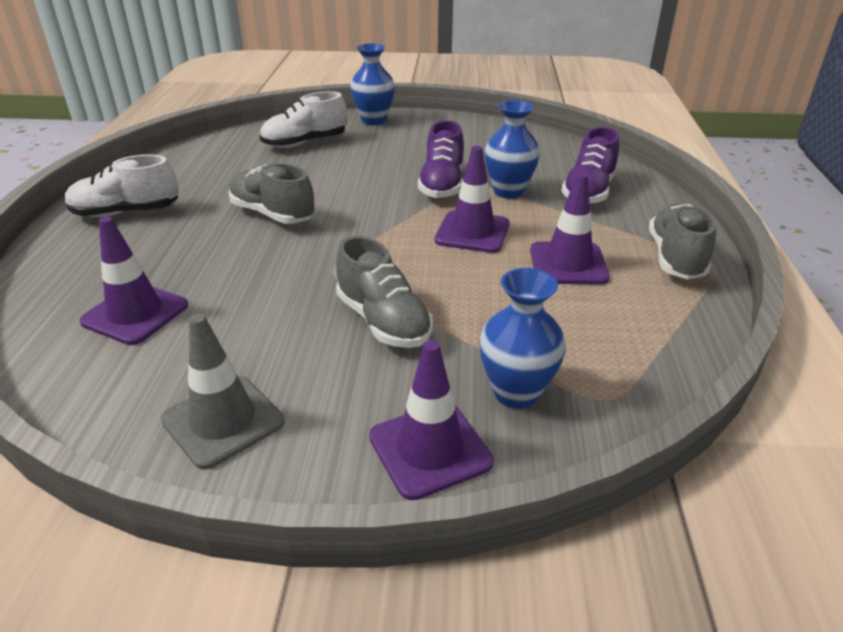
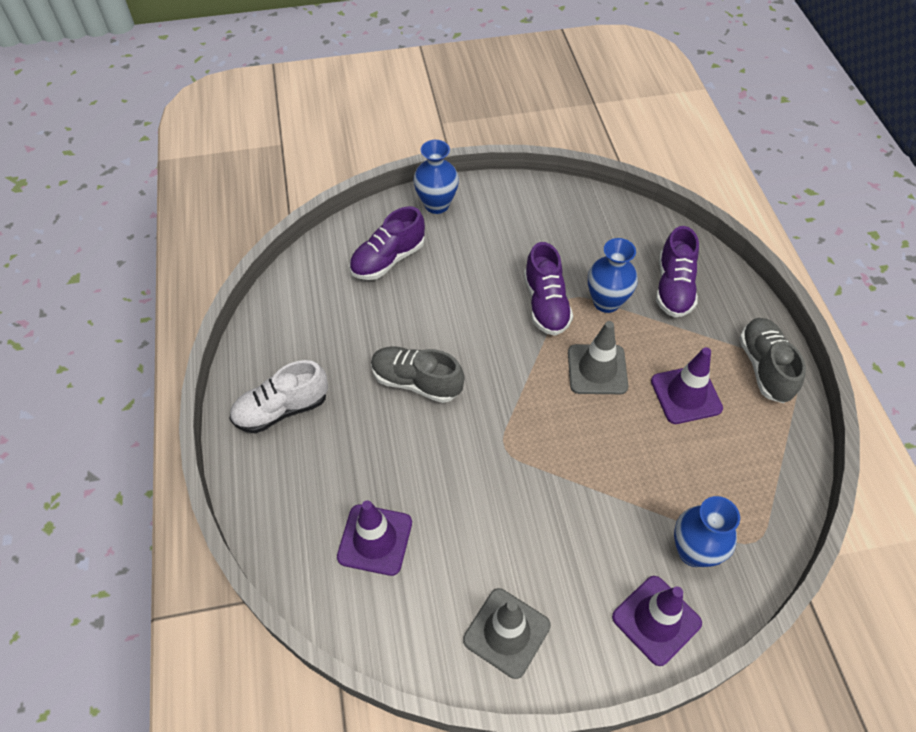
camera: 15 degrees left, 20 degrees up
white shoe [260,91,347,148] -> purple shoe [349,206,425,280]
grey shoe [336,236,433,348] -> none
purple traffic cone [435,146,510,253] -> grey traffic cone [568,321,628,394]

